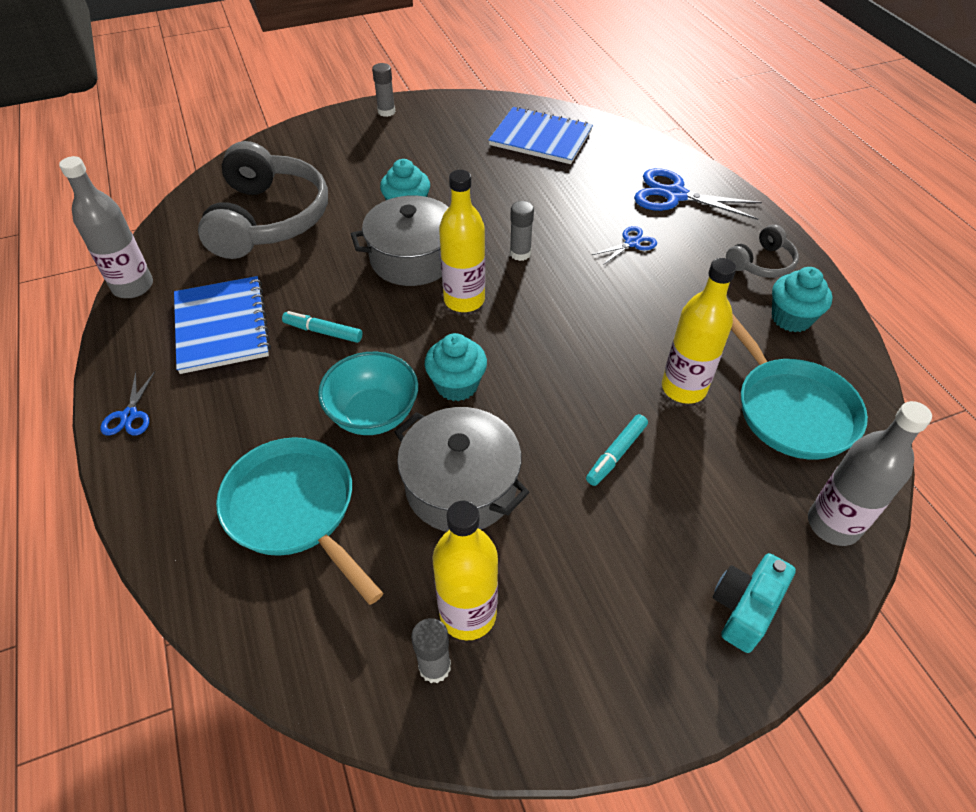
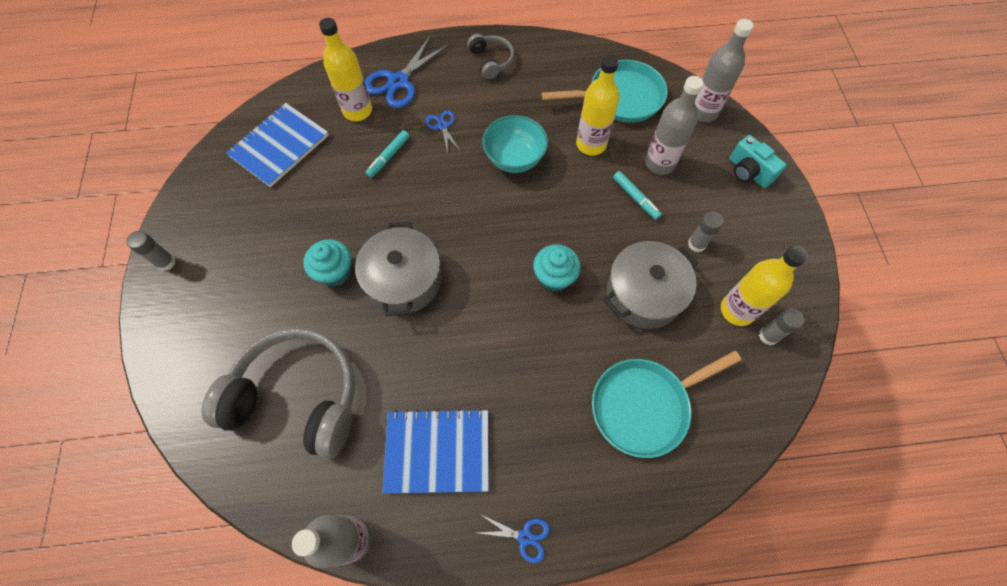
camera: 75 degrees left, 15 degrees up
turquoise marker [282,311,362,343] -> turquoise marker moved to [365,130,410,178]
turquoise bowl [318,352,418,435] -> turquoise bowl moved to [482,115,548,173]
yellow bottle [439,170,485,312] -> yellow bottle moved to [319,18,372,121]
grey glue stick [510,201,534,261] -> grey glue stick moved to [688,211,724,252]
turquoise cupcake [772,267,833,332] -> none
none -> grey bottle [645,76,703,175]

